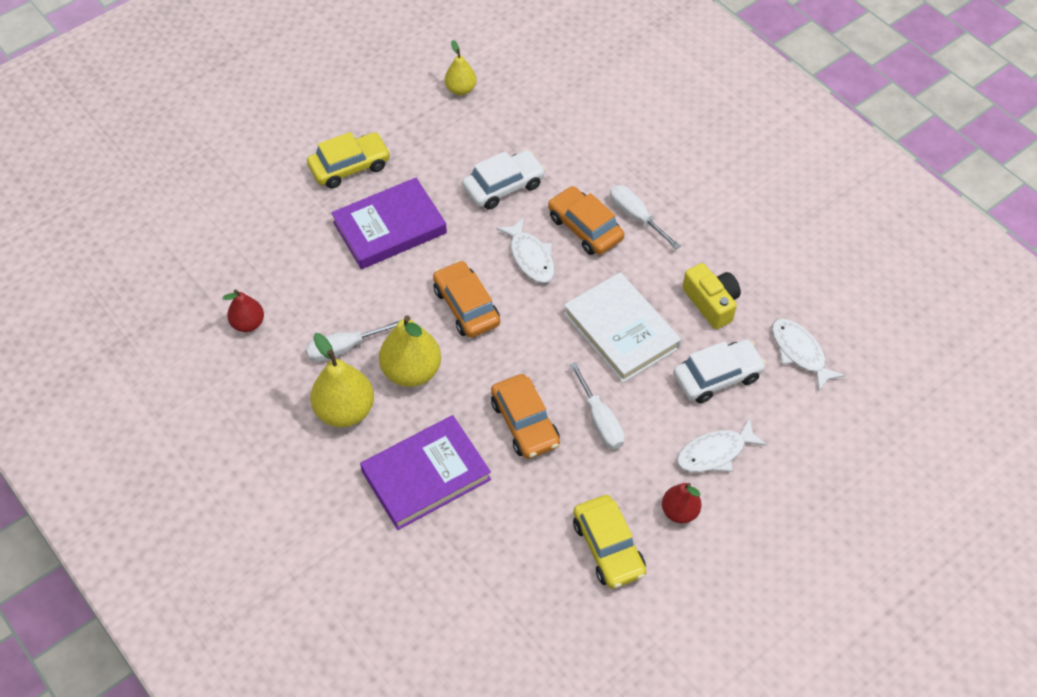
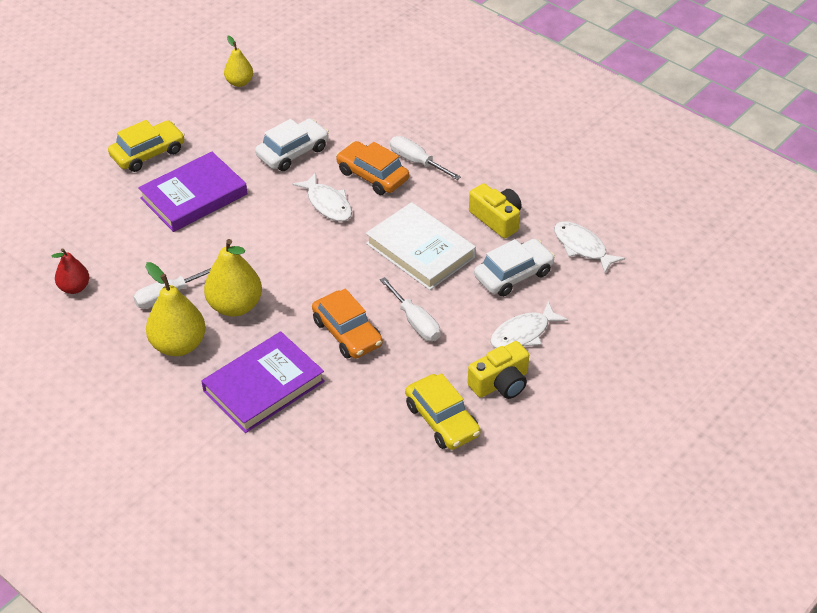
camera: 10 degrees left, 10 degrees down
orange car [433,260,500,338] -> none
red pear [662,483,702,523] -> yellow camera [468,341,529,399]

